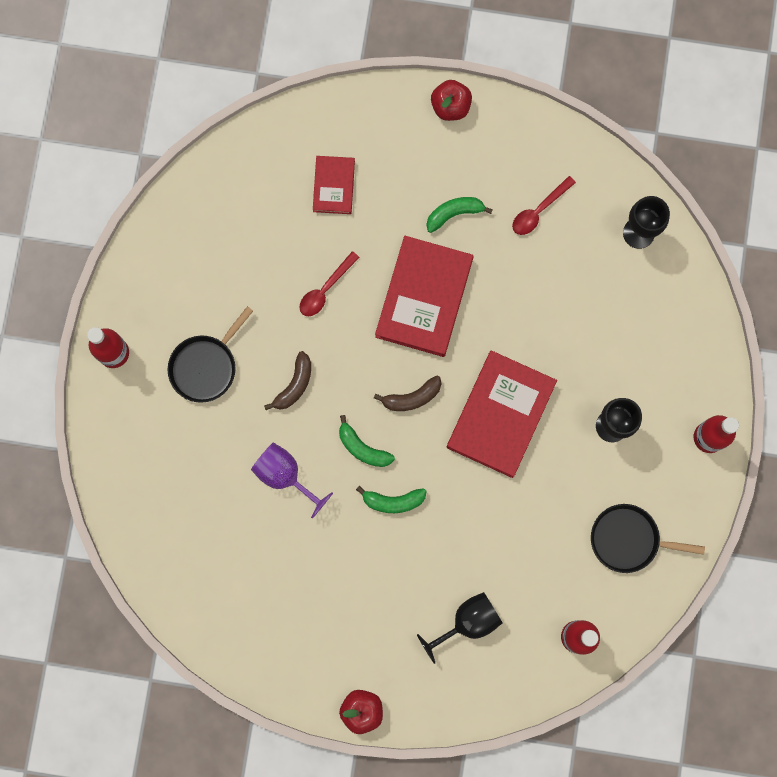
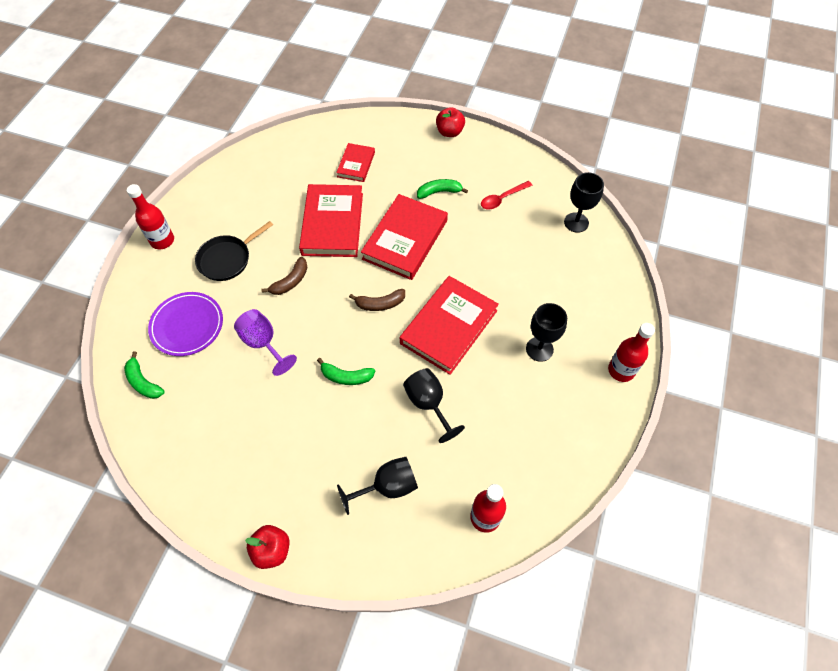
camera: 10 degrees right, 20 degrees down
red spoon [300,251,360,316] -> red book [299,184,363,257]
green banana [339,415,395,467] -> green banana moved to [124,351,165,399]
black pan [591,504,705,573] -> none
none -> purple plate [148,292,223,356]
none -> black goblet [403,368,465,443]

